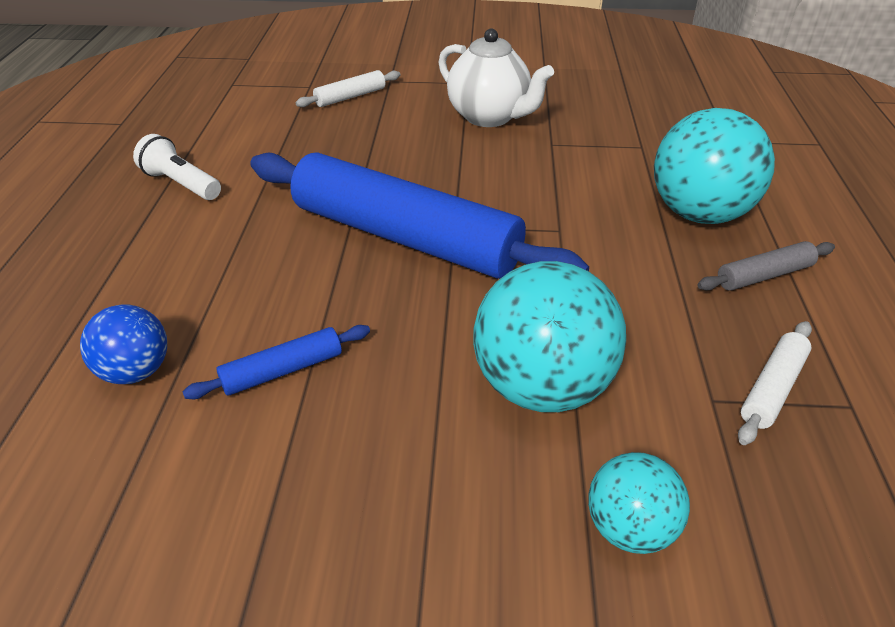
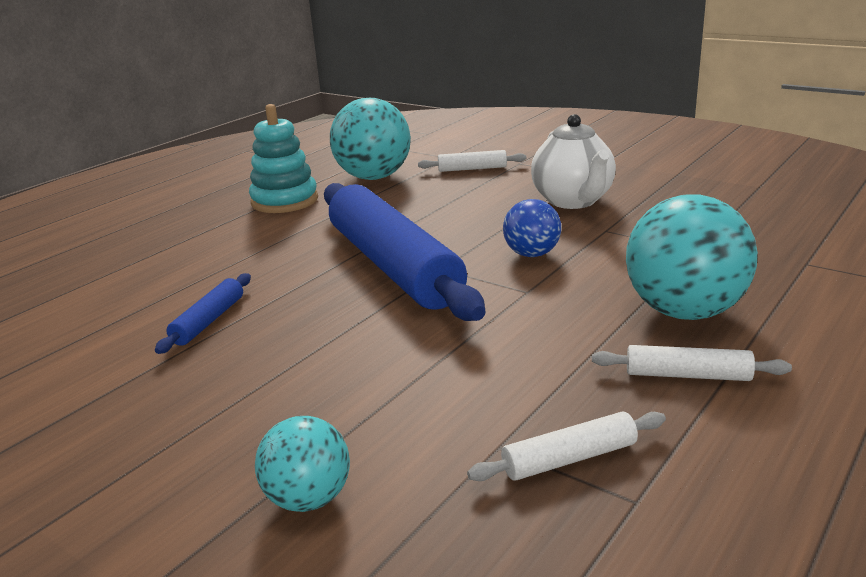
camera: 35 degrees right, 15 degrees down
blue ball [80,304,167,384] -> blue ball moved to [503,199,561,257]
white flashlight [133,134,221,200] -> turquoise stacking toy [249,104,318,213]
blue rolling pin [183,325,370,399] -> blue rolling pin turned 75 degrees counterclockwise [155,273,251,354]
turquoise ball [473,261,626,412] -> turquoise ball moved to [330,98,411,180]
grey rolling pin [698,241,835,291] -> white rolling pin [592,345,792,381]

